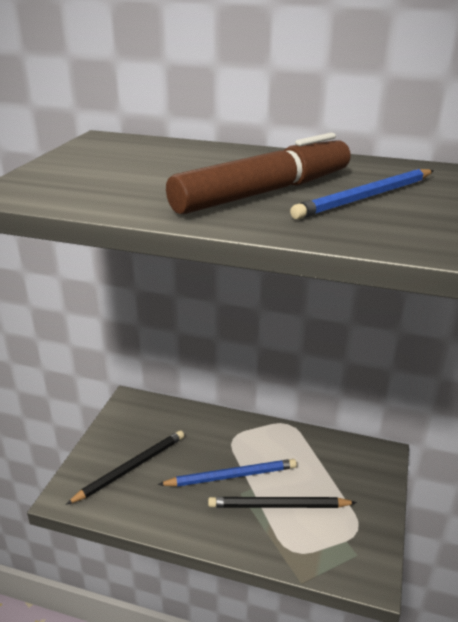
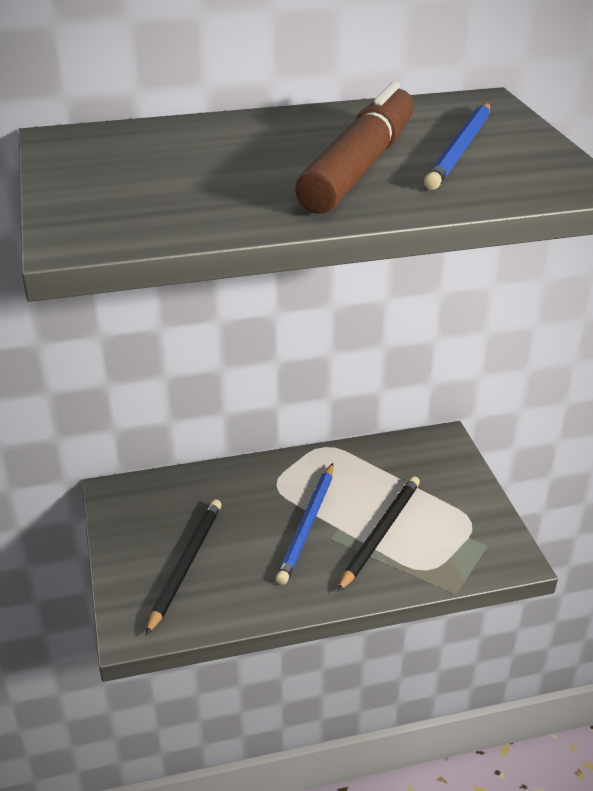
camera: 30 degrees left, 5 degrees up
blue pencil [158,459,297,487] -> blue pencil turned 150 degrees clockwise [276,463,334,585]
black pencil [208,497,357,508] -> black pencil turned 150 degrees clockwise [338,476,420,592]

